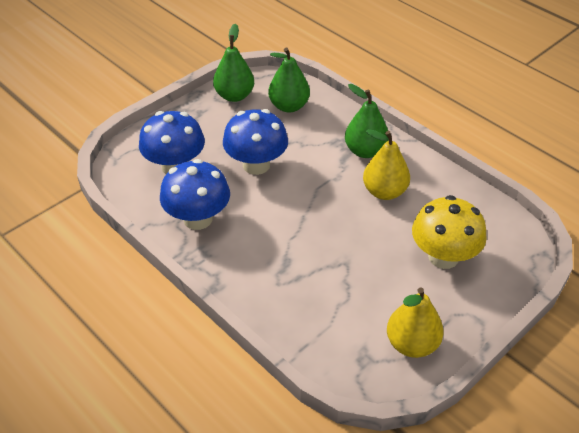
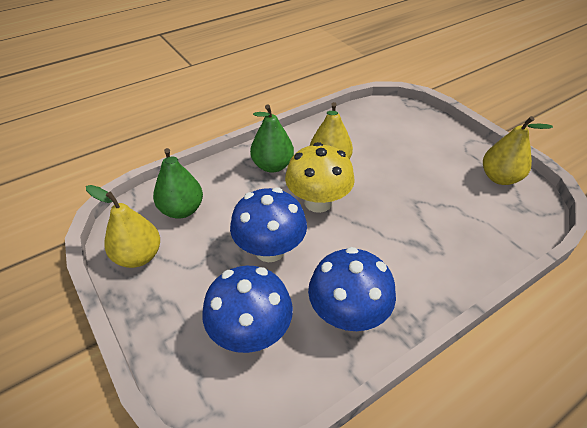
camera: 80 degrees left, 0 degrees up
green pear [213,23,254,102] -> yellow pear [86,185,160,268]
yellow mushroom [412,195,487,269] -> yellow mushroom moved to [285,142,355,213]

